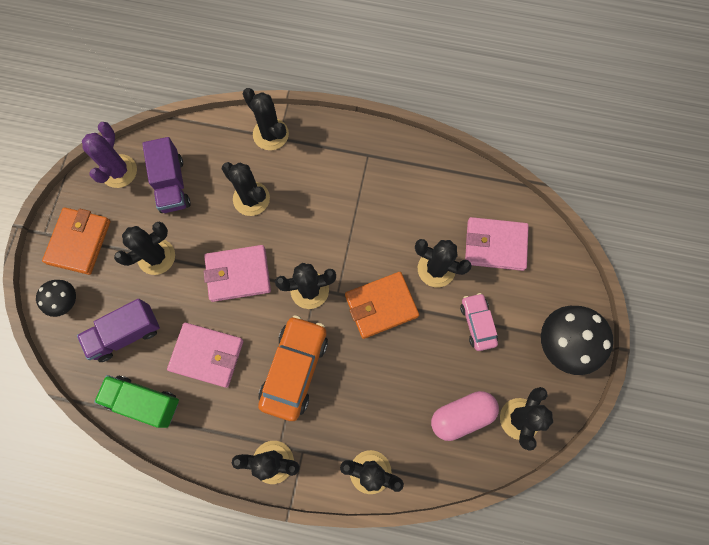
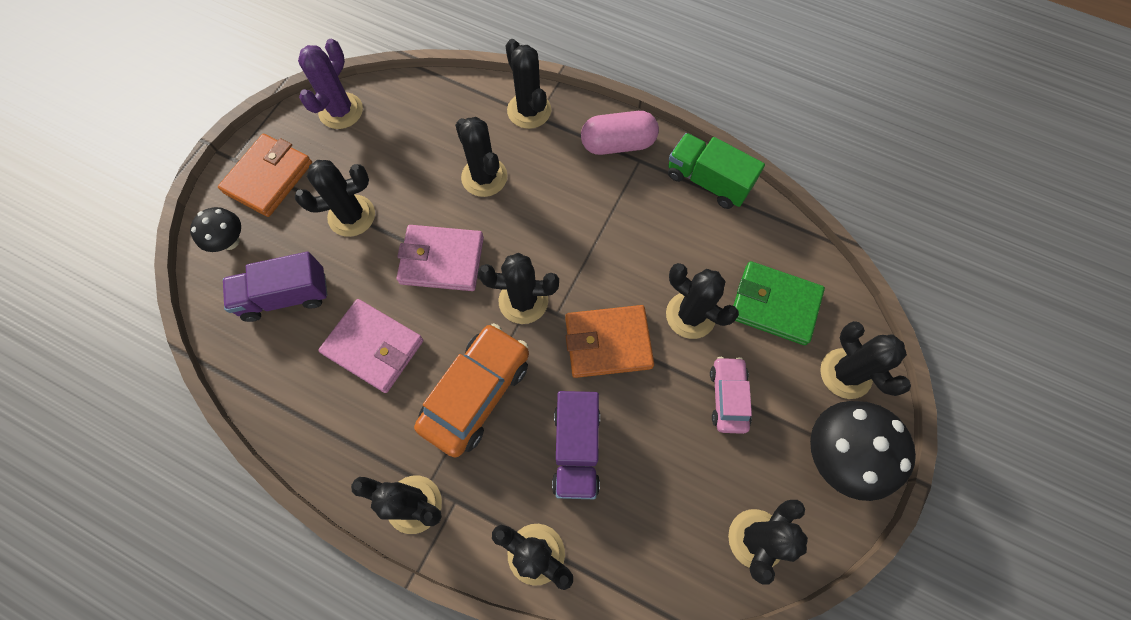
camera: 15 degrees right, 5 degrees down
green truck [94,375,179,428] -> green truck moved to [668,133,765,209]
purple truck [142,137,191,213] -> purple truck moved to [552,391,600,499]
pink capsule [431,391,499,441] -> pink capsule moved to [581,111,659,155]
pink wallet [465,217,529,271] -> green wallet [733,261,825,345]
none -> black cactus [820,321,911,399]

